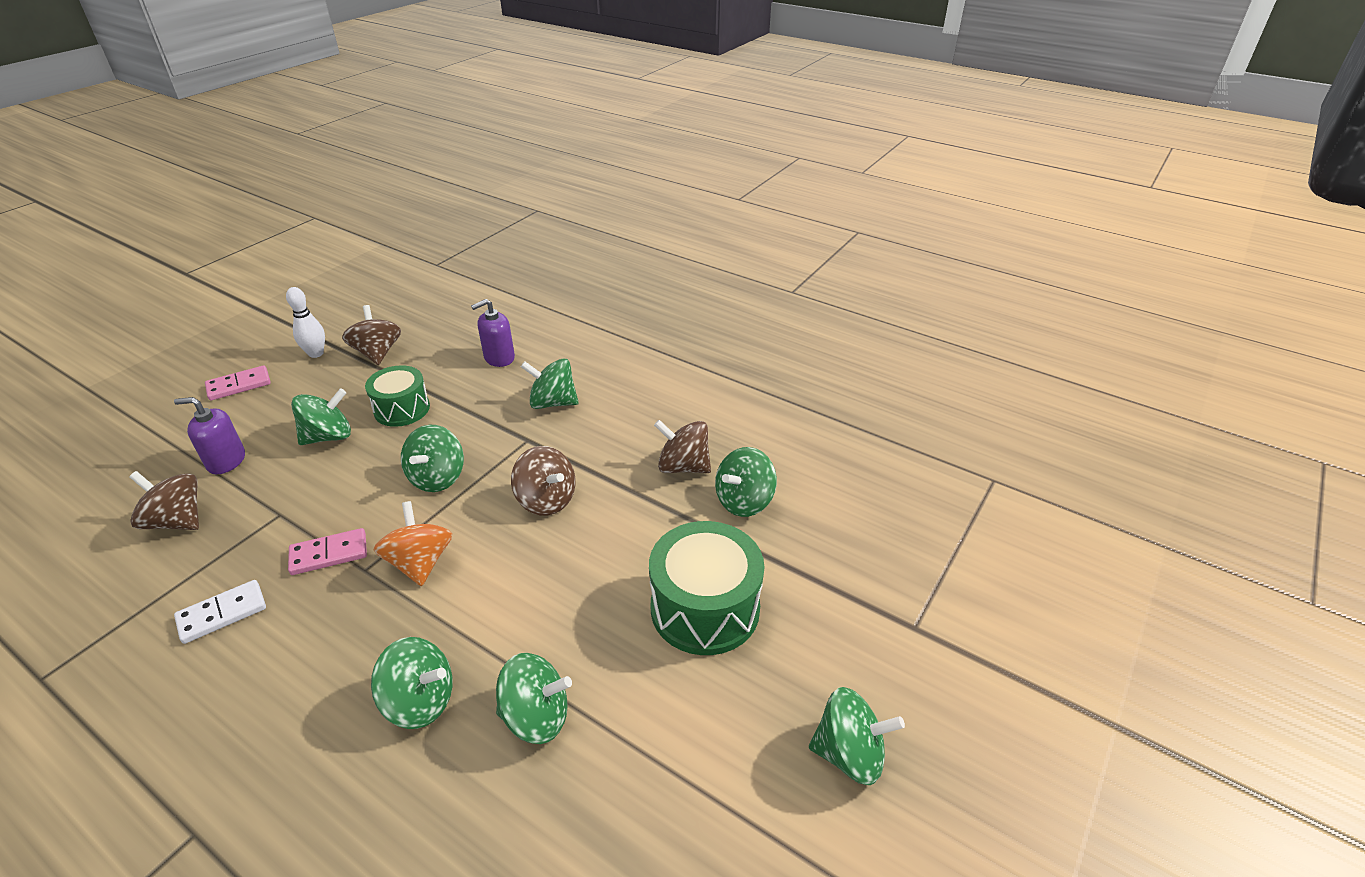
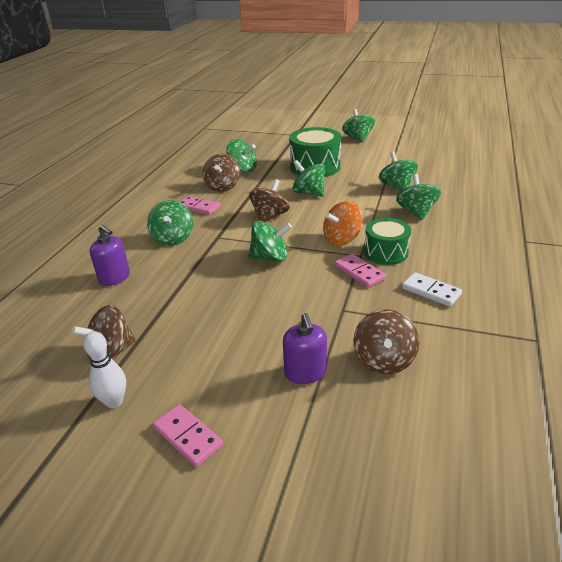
camera: 105 degrees left, 5 degrees down
green spinning top [291,388,351,445] -> green spinning top moved to [293,160,325,197]
green drum [365,365,430,427] -> green drum moved to [364,218,411,265]
none -> pink domino [180,196,220,215]

